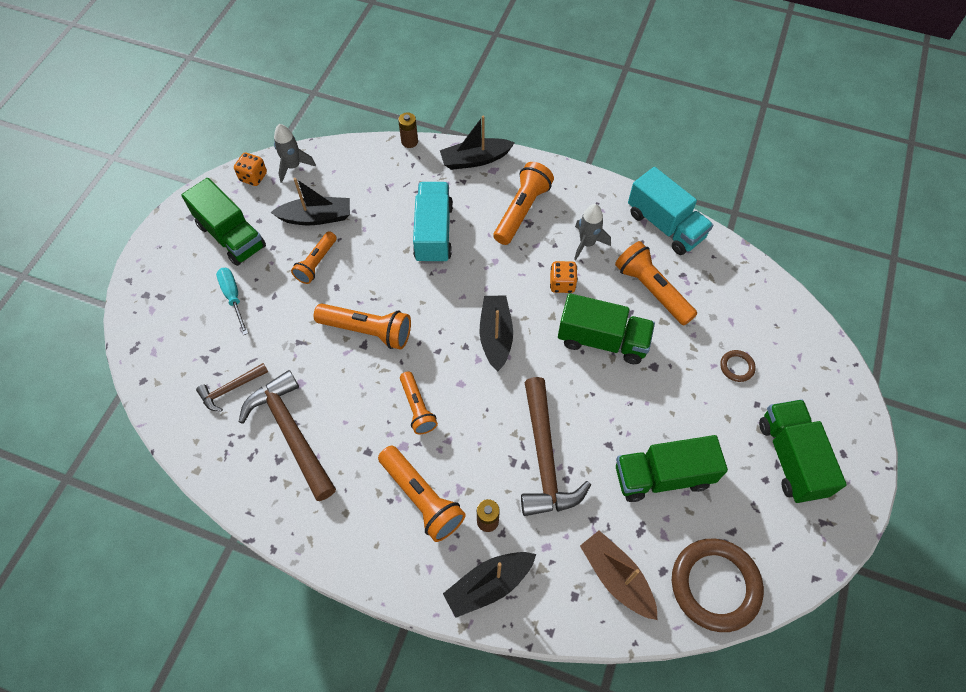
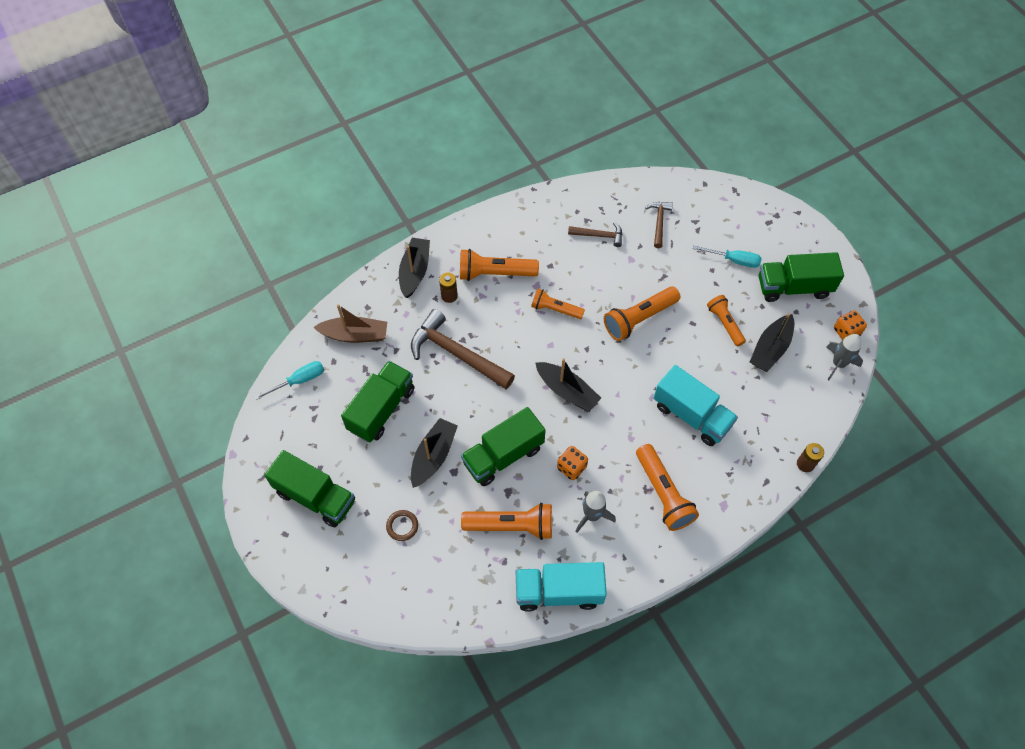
camera: 130 degrees right, 0 degrees up
brown hammer [239,370,336,501] -> brown hammer [568,222,622,247], size x0.52
black boat [440,116,515,170] -> black boat moved to [411,418,458,488]
brown ring [672,539,764,632] -> turquoise screwdriver [254,361,324,400]

